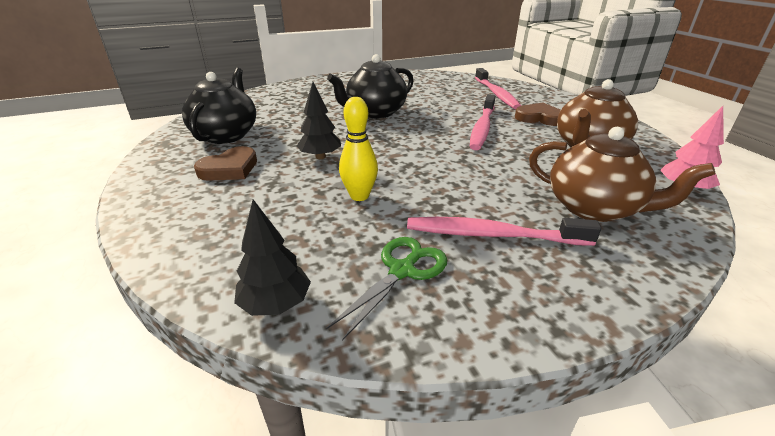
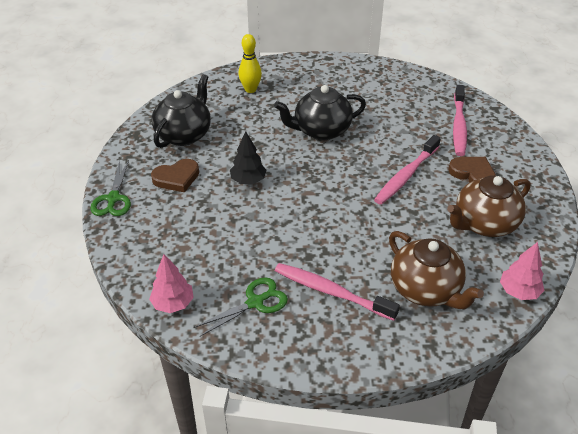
camera: 20 degrees right, 10 degrees up
black tree [234,200,311,316] -> pink tree [149,255,194,313]
yellow bowling pin [339,97,378,201] -> yellow bowling pin moved to [238,34,262,93]
none -> green scissors [90,160,131,216]

